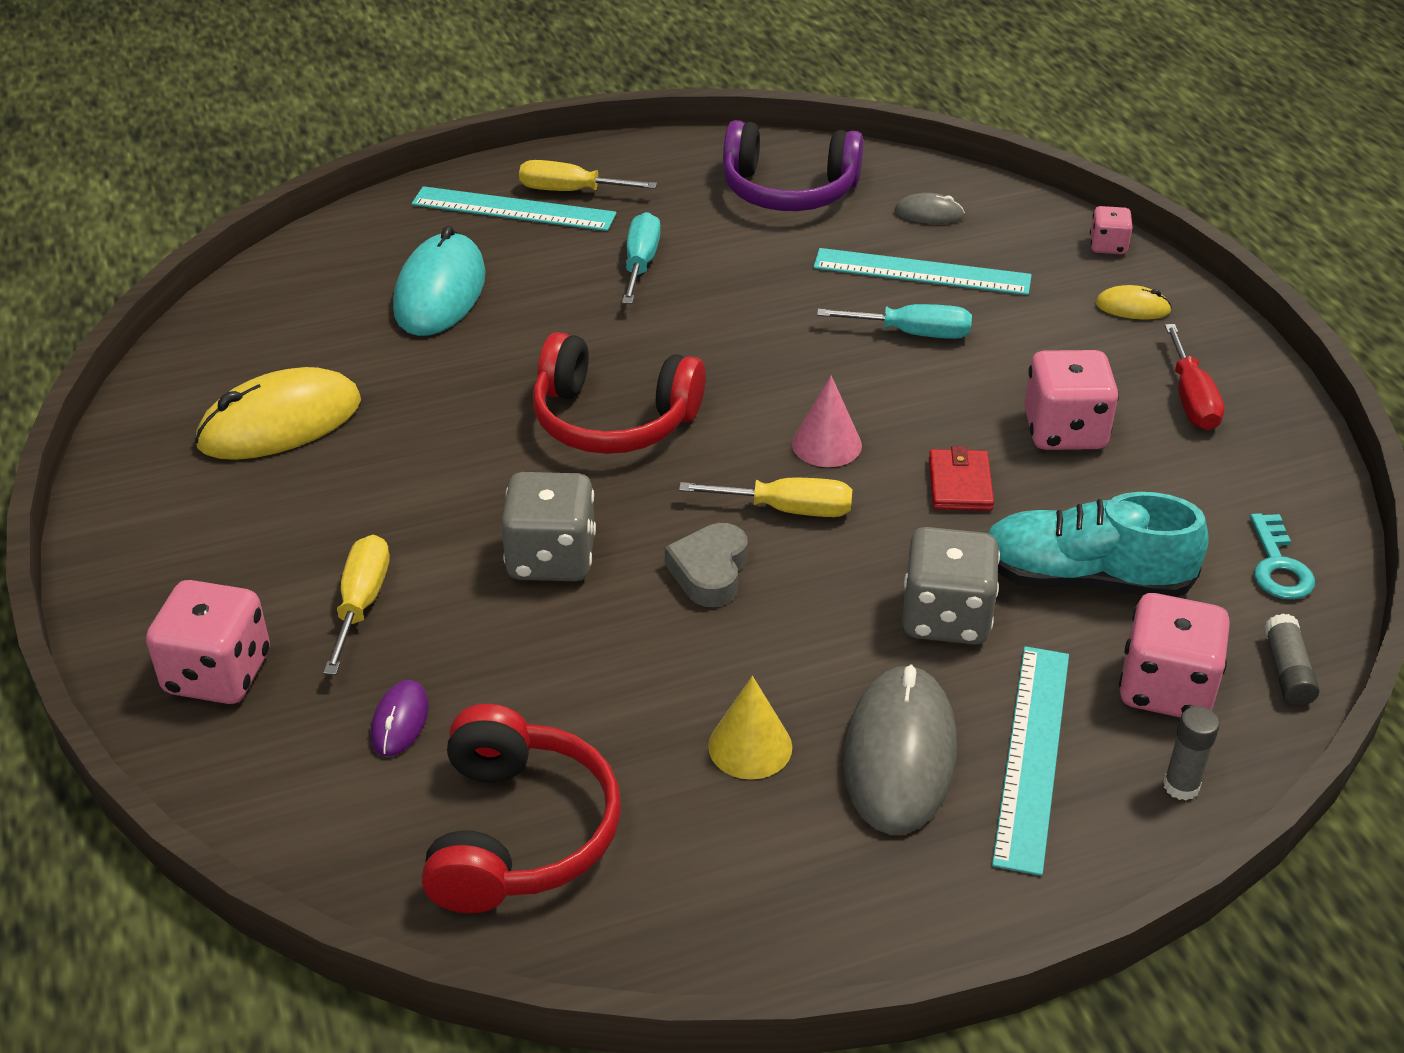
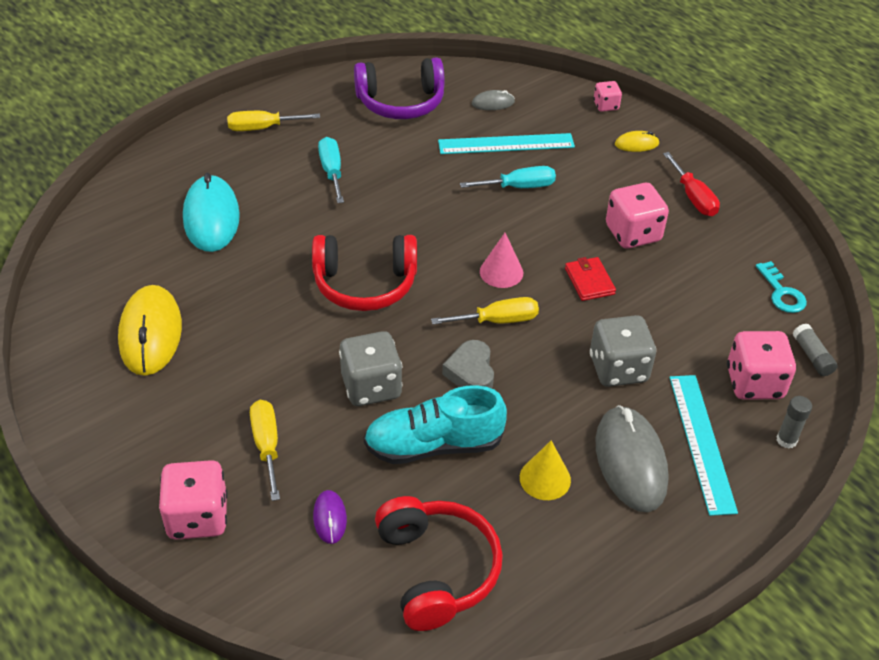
camera: 20 degrees left, 5 degrees up
yellow mouse [195,367,361,460] -> yellow mouse turned 45 degrees counterclockwise [118,285,182,376]
turquoise ruler [411,186,617,231] -> none
turquoise shoe [988,492,1209,597] -> turquoise shoe moved to [364,385,507,464]

